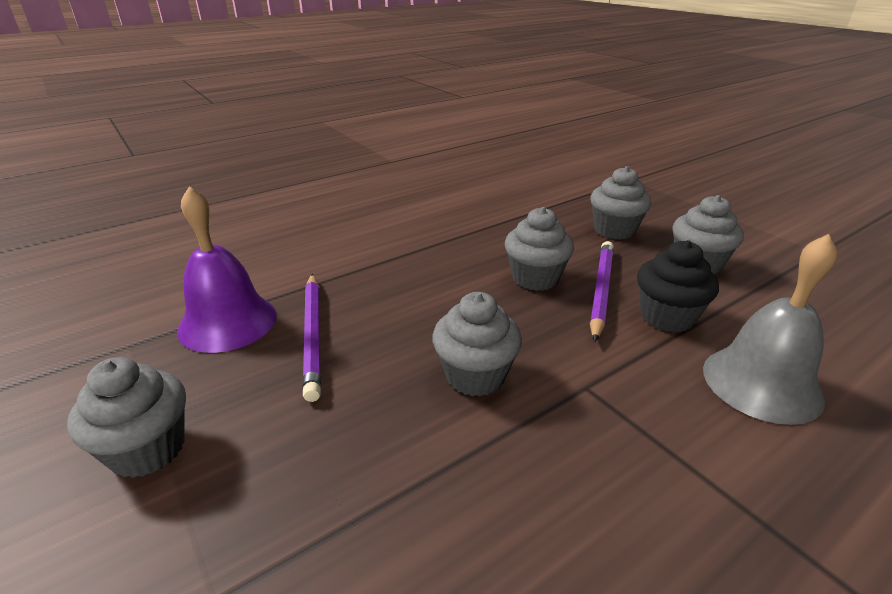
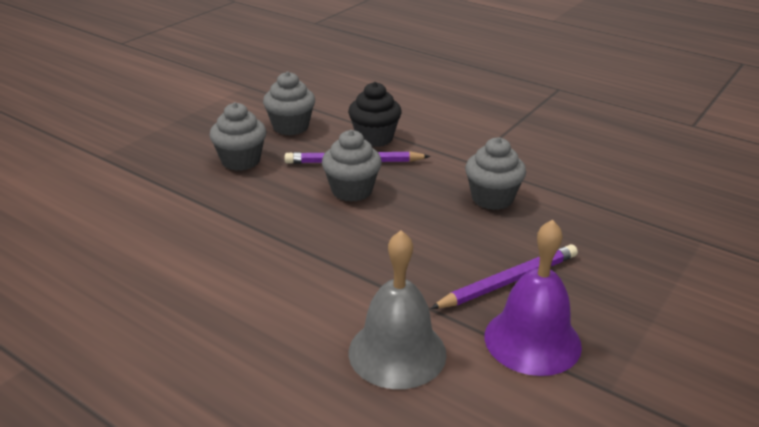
camera: 110 degrees left, 0 degrees up
grey cupcake [67,357,186,478] -> none
grey bell [703,234,837,425] -> grey bell moved to [349,230,447,389]

